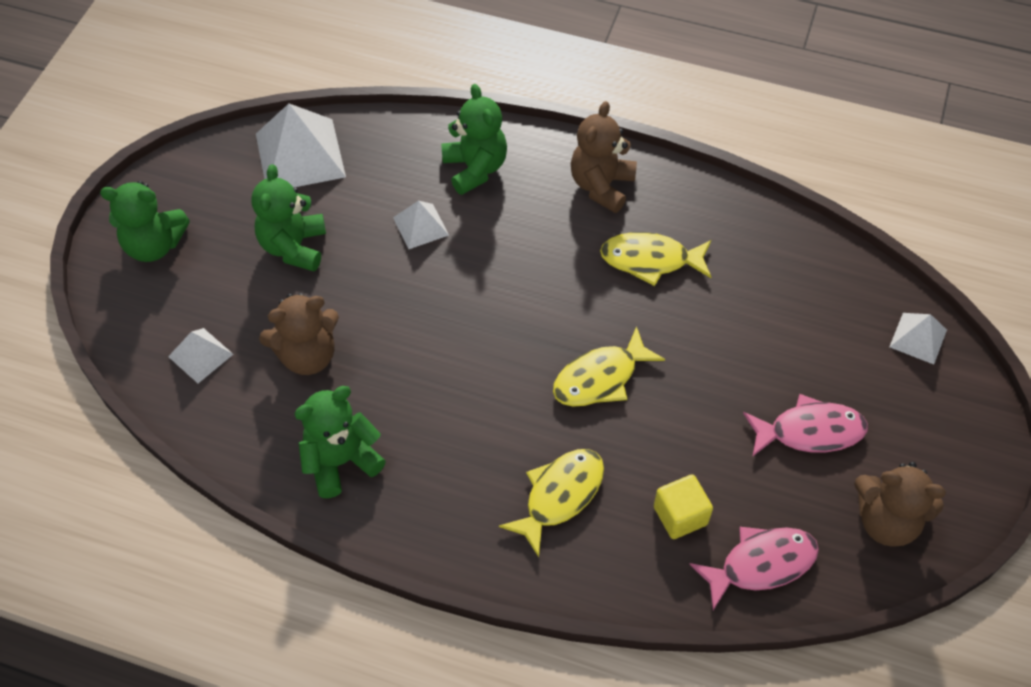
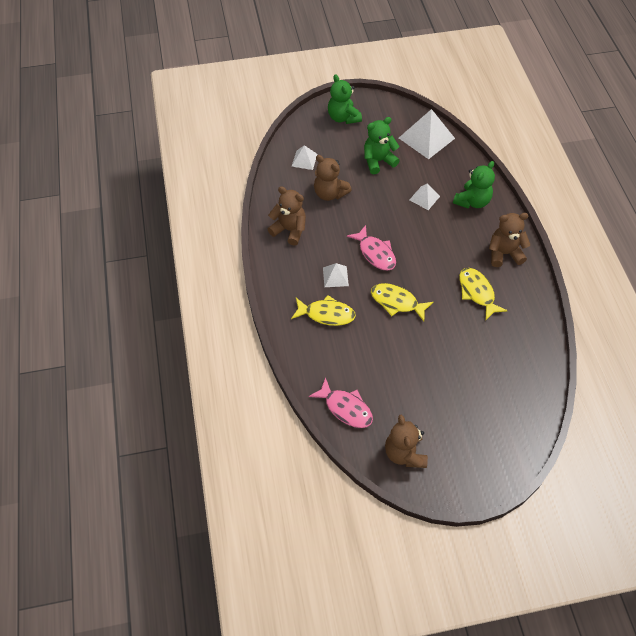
camera: 60 degrees right, 0 degrees up
green teddy bear [294,386,386,498] -> brown teddy bear [268,186,306,246]
yellow cube [654,474,713,539] -> none
pink fish [743,394,868,457] -> pink fish moved to [347,225,396,271]
white pyramid [890,313,947,364] -> white pyramid moved to [323,263,349,287]

